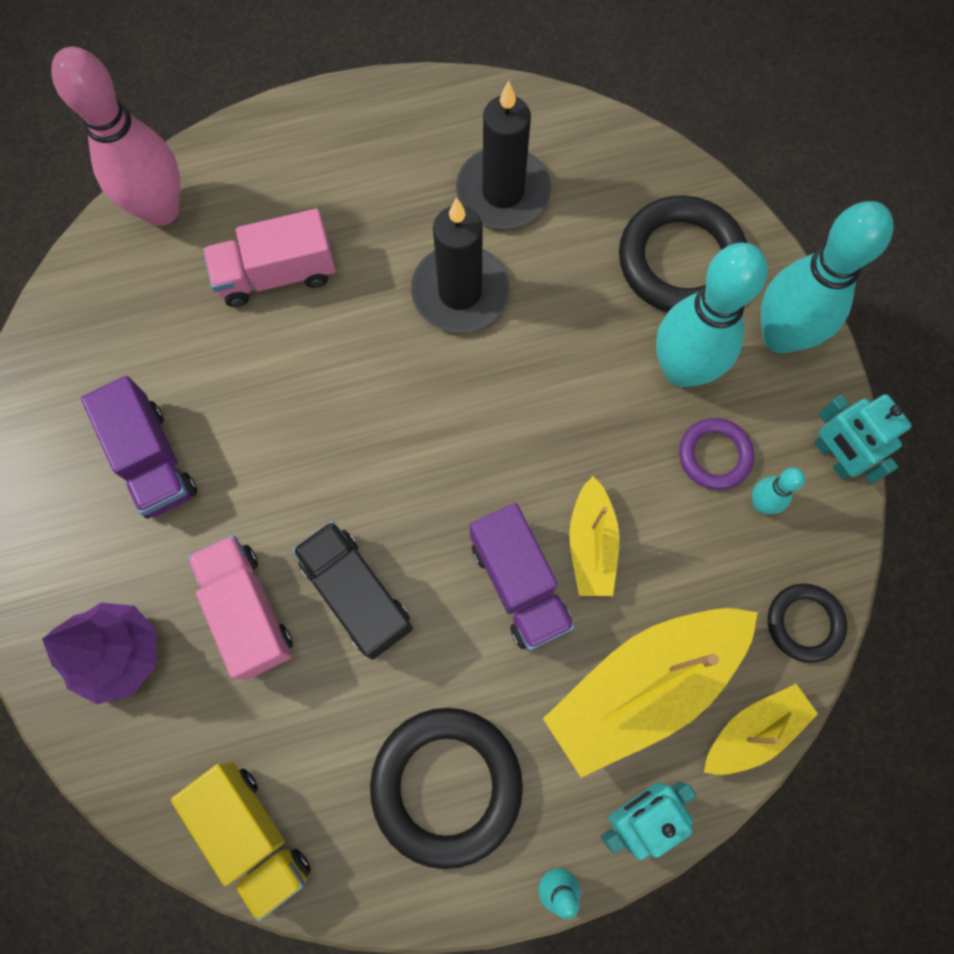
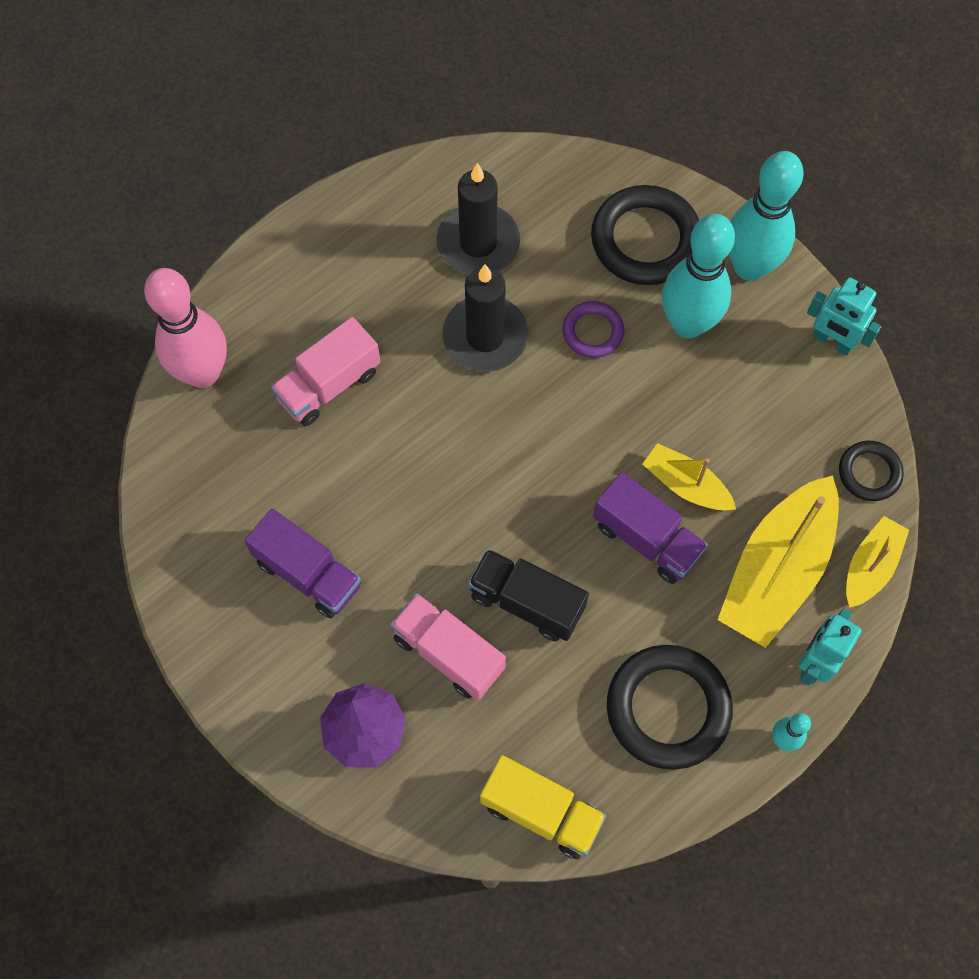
camera: 25 degrees left, 5 degrees down
yellow boat [569,476,619,596] -> yellow boat turned 150 degrees clockwise [643,443,736,510]
purple ring [679,418,754,490] -> purple ring moved to [562,301,624,358]
turquoise bowling pin [752,467,805,515] -> none

